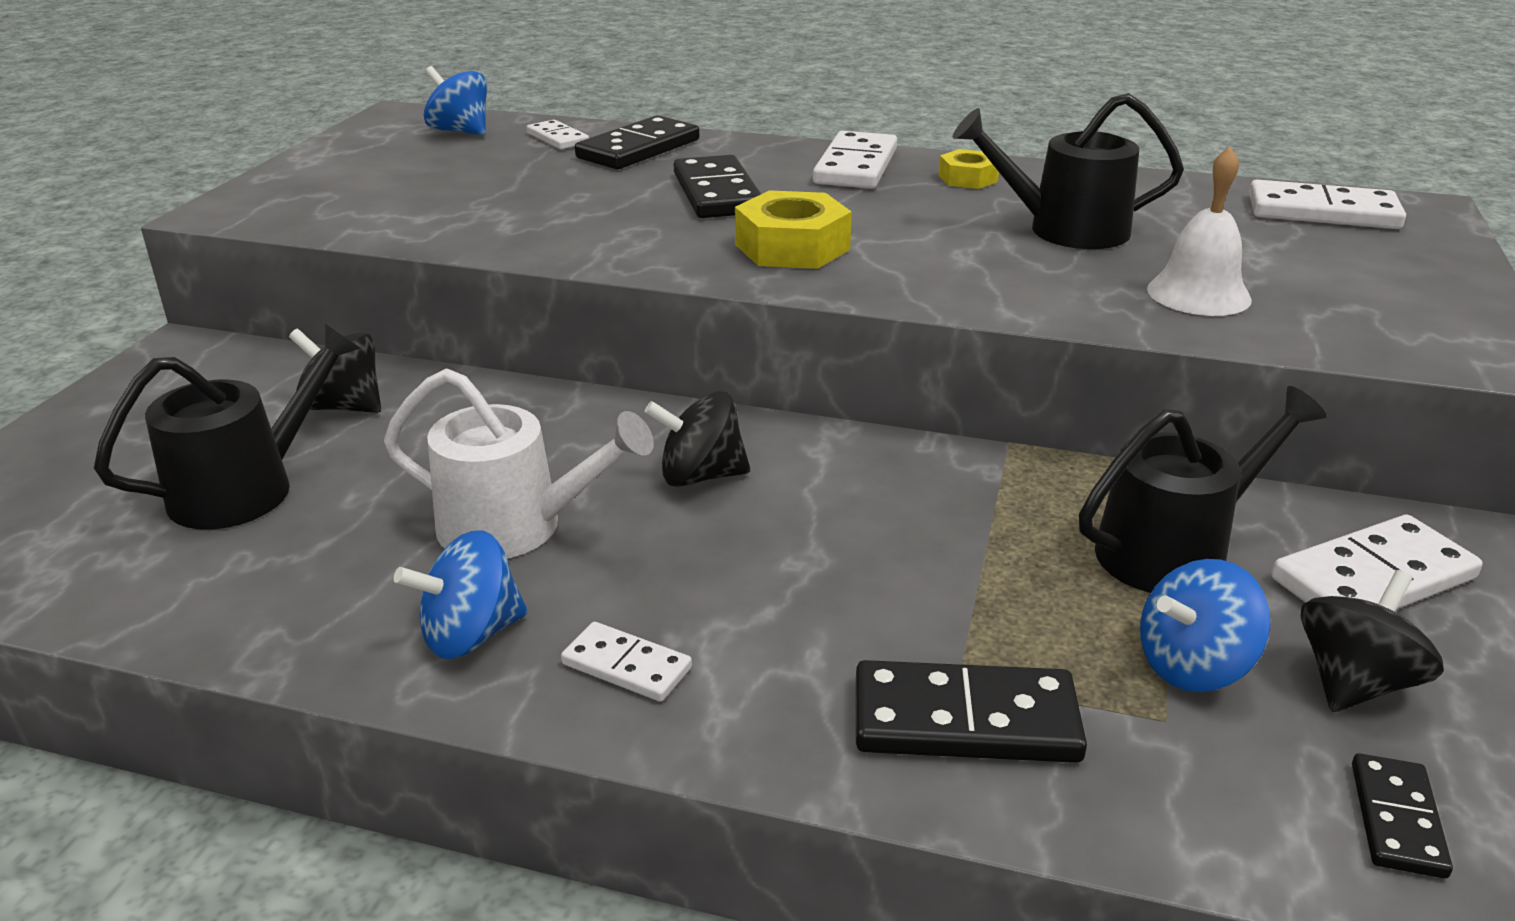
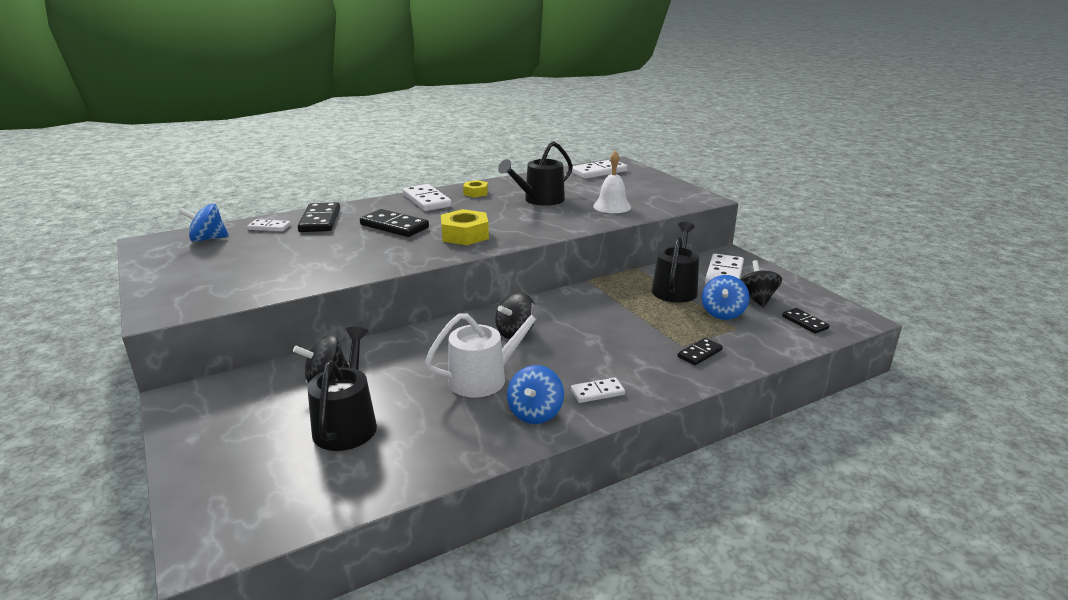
camera: 45 degrees left, 5 degrees down
black domino [856,660,1087,763] -> black domino [677,338,723,365], size x0.58

